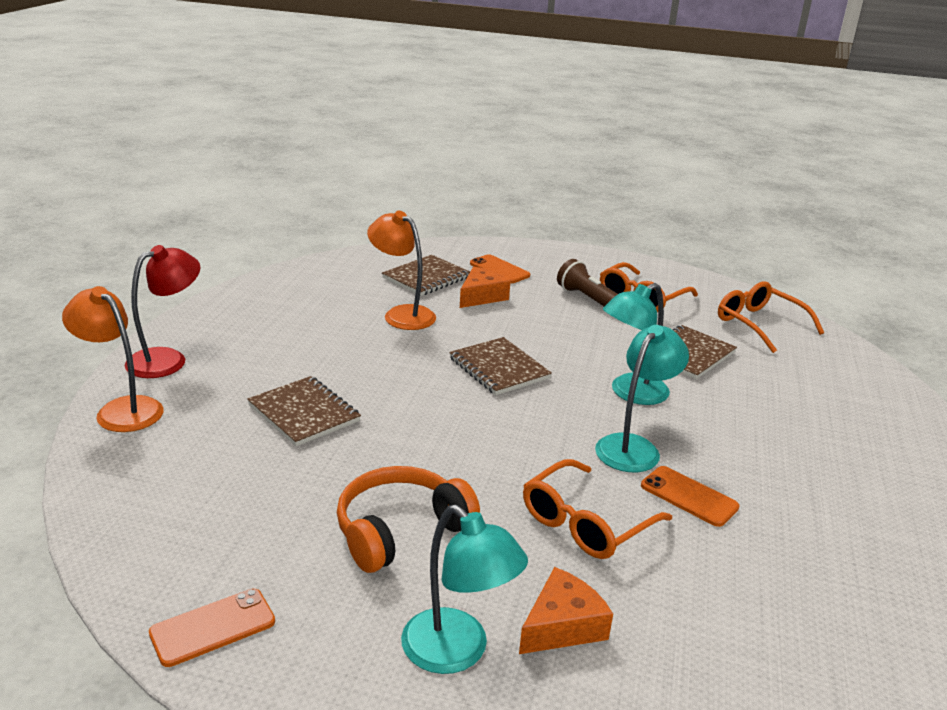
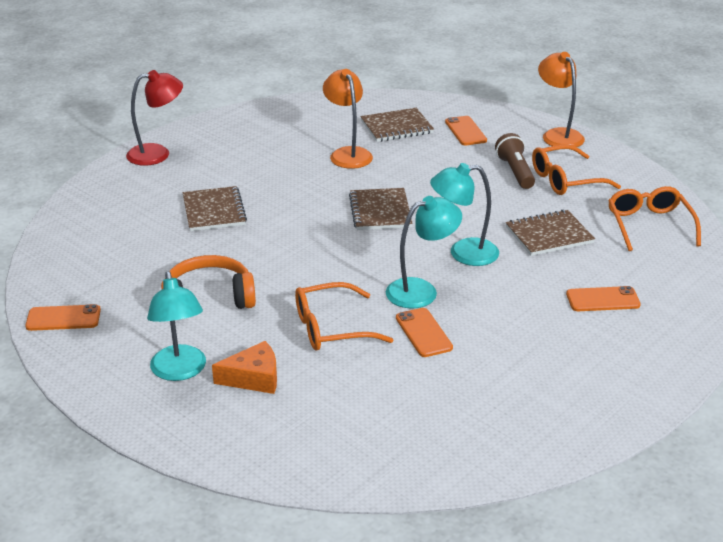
camera: 30 degrees right, 5 degrees up
orange lamp [62,286,164,432] -> orange lamp moved to [538,52,585,147]
orange cheese [460,267,510,308] -> none
none -> orange phone [566,286,641,311]

